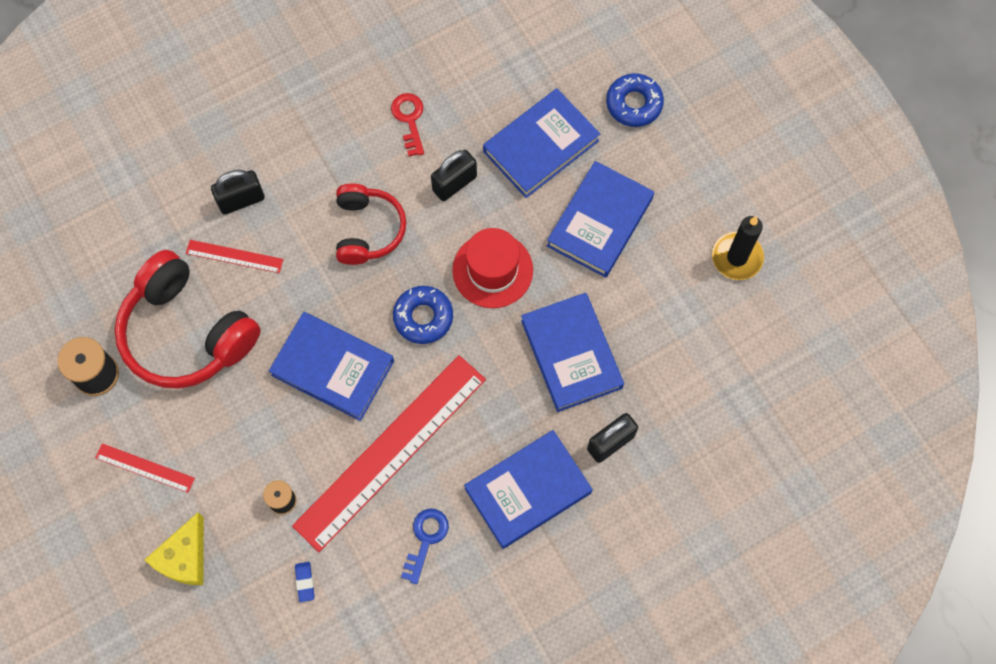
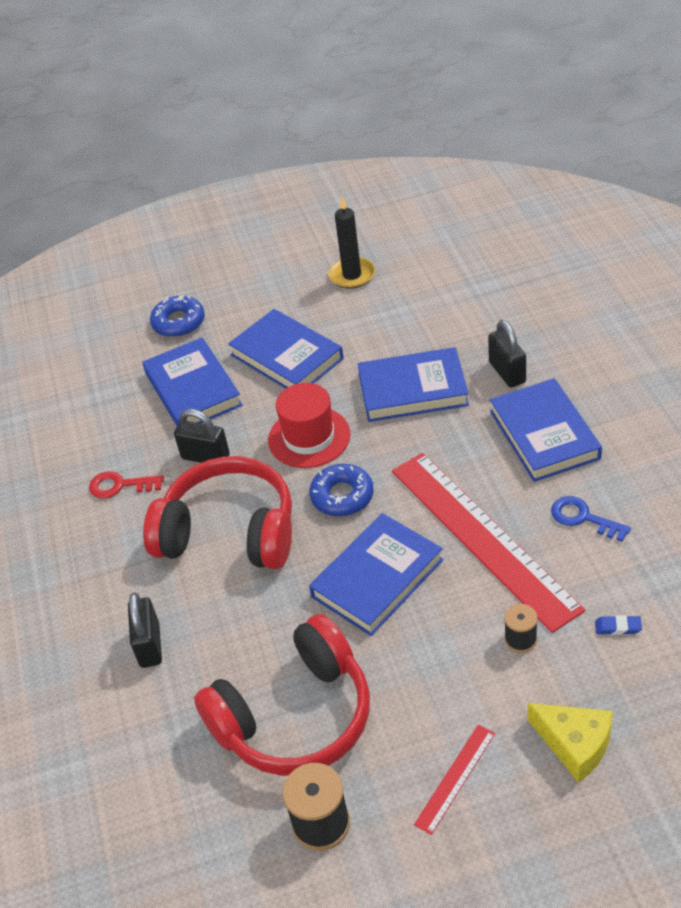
camera: 70 degrees left, 25 degrees down
red ruler [186,240,283,273] -> none
red headphones [336,184,406,265] -> red headphones [143,456,292,569], size x1.62
black padlock [431,150,477,201] -> black padlock turned 45 degrees counterclockwise [174,409,230,463]

